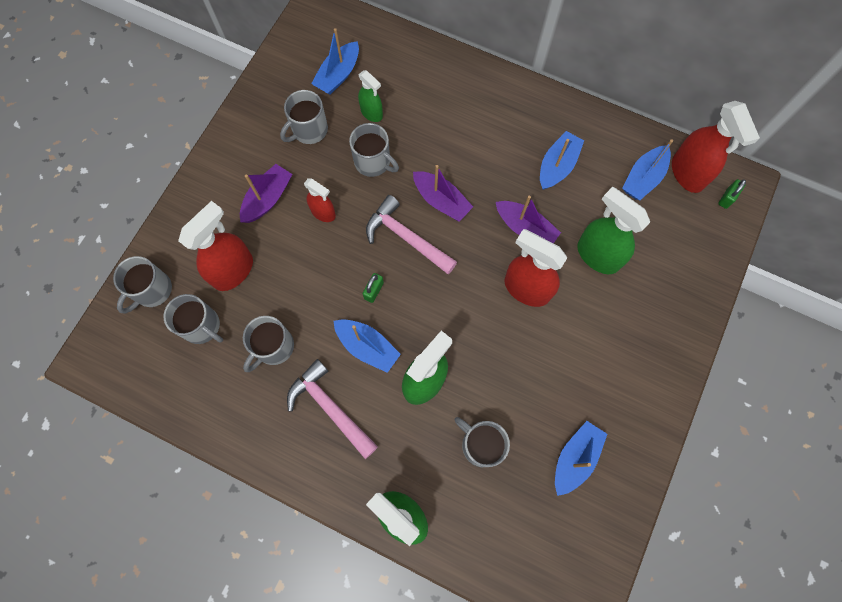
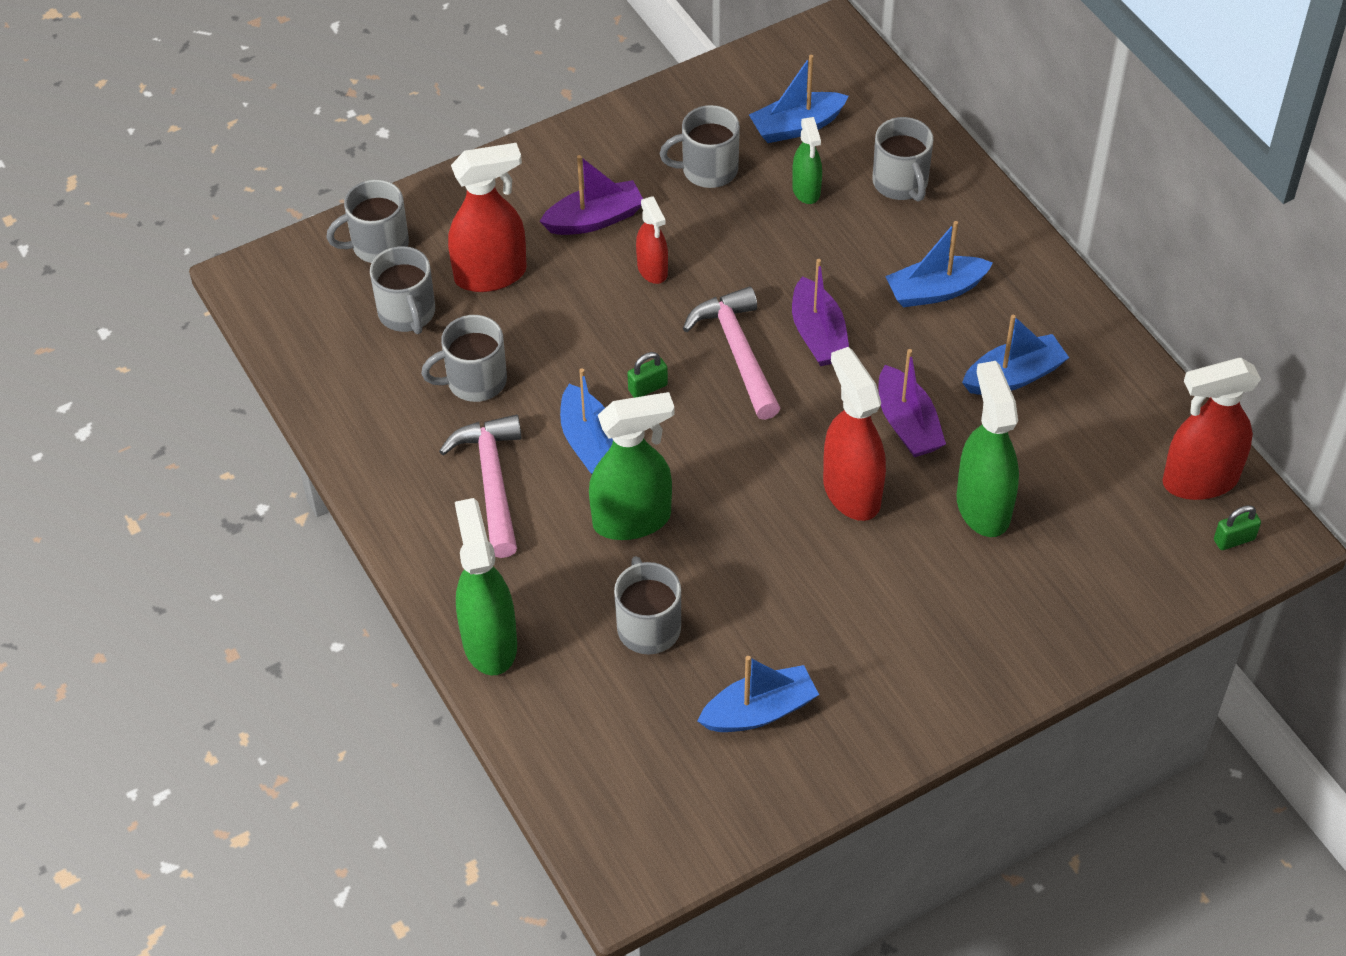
camera: 35 degrees right, 20 degrees down
grey mug [349,123,399,177] -> grey mug moved to [872,117,933,202]
blue boat [622,139,673,200] -> blue boat moved to [885,221,993,307]
red spray bottle [672,101,760,193] -> red spray bottle turned 60 degrees clockwise [1162,358,1261,500]

